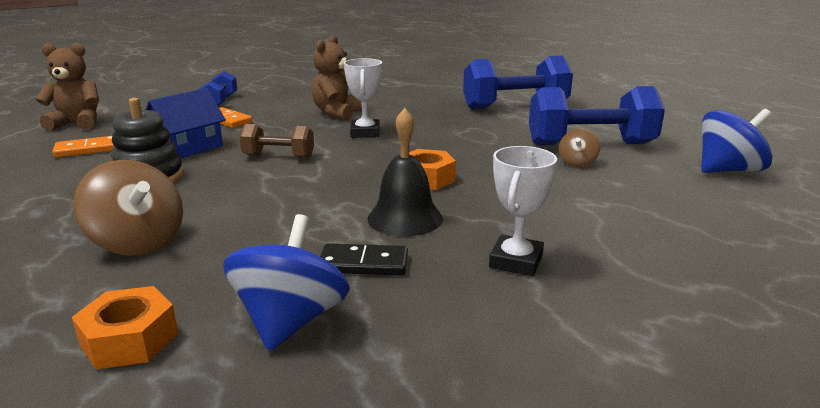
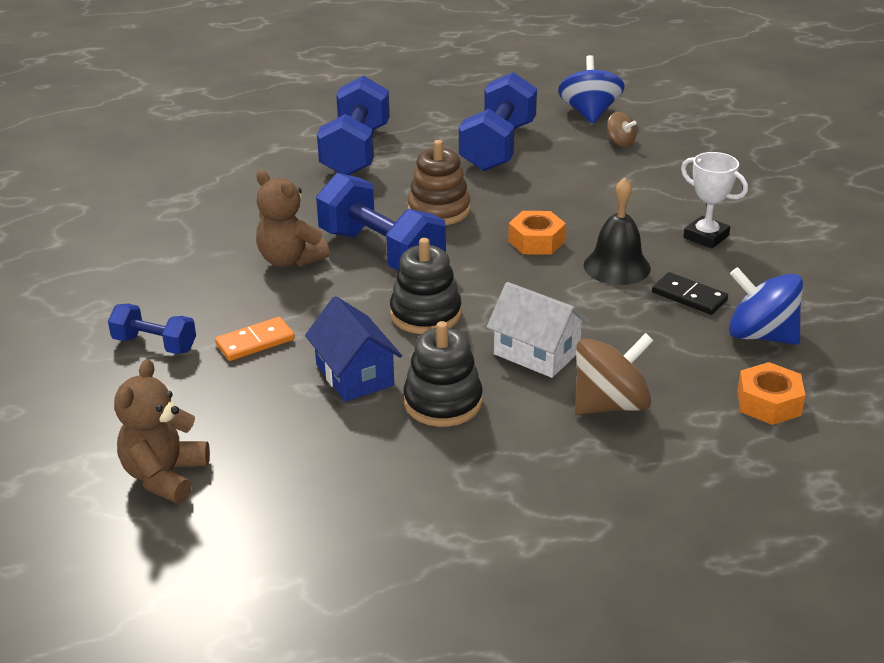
camera: 70 degrees left, 10 degrees up
orange domino [52,136,114,157] -> none
brown dumbbell [240,124,314,158] -> black stacking toy [390,238,461,334]
black domino [320,243,408,275] -> black domino turned 75 degrees counterclockwise [652,272,728,315]
white trophy [344,58,382,138] -> blue dumbbell [316,173,446,271]
brown spinning top [559,129,601,167] -> brown spinning top moved to [607,112,637,147]
none -> brown stacking toy [408,140,470,225]
none -> white house [487,282,589,378]

